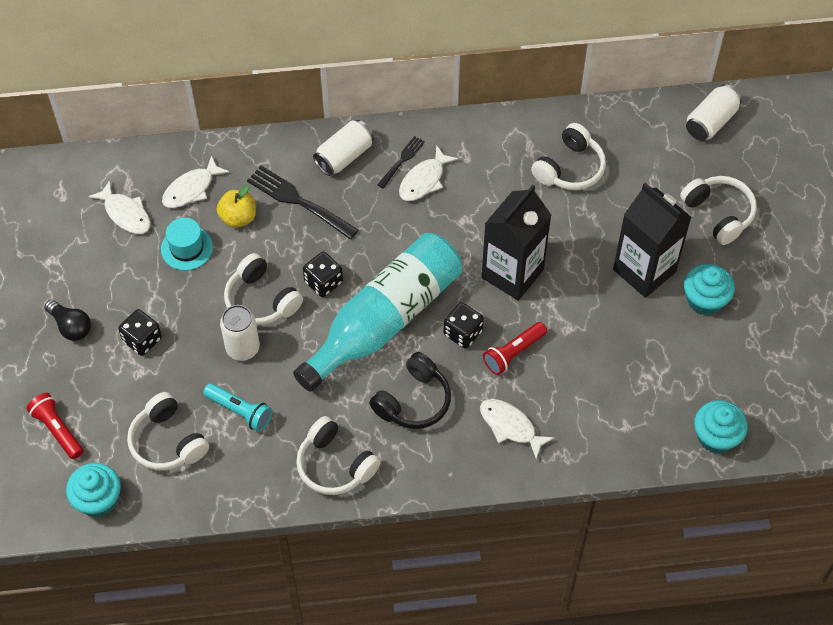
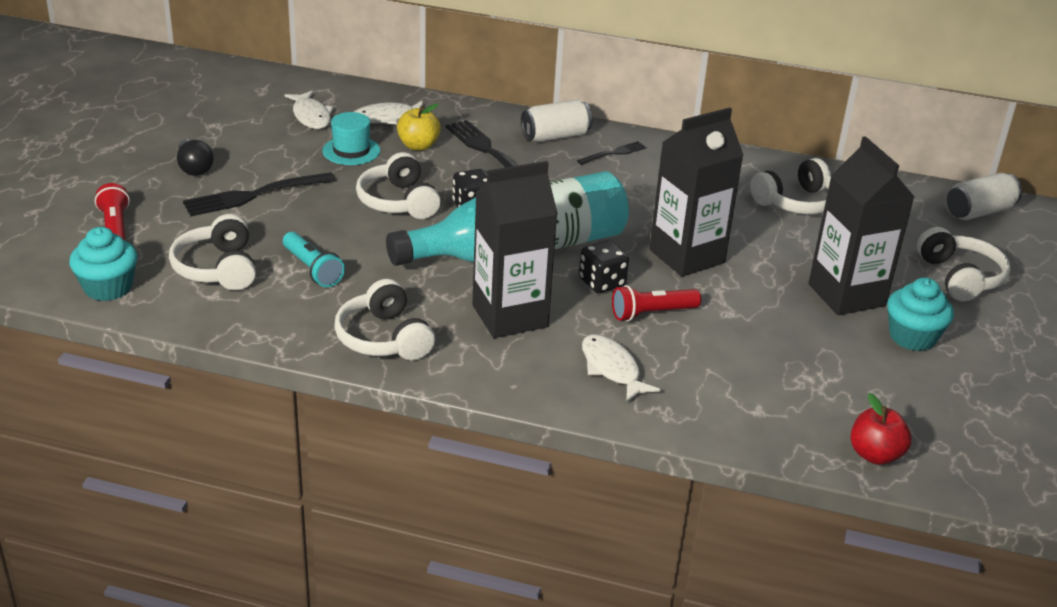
camera: 20 degrees right, 25 degrees down
black dice [118,309,162,356] -> black fork [183,172,336,216]
white can [220,305,260,361] -> none
black headphones [369,352,451,429] -> black carton [472,161,558,338]
white fish [399,145,458,201] -> none
turquoise cupcake [694,400,747,454] -> red apple [850,393,911,465]

